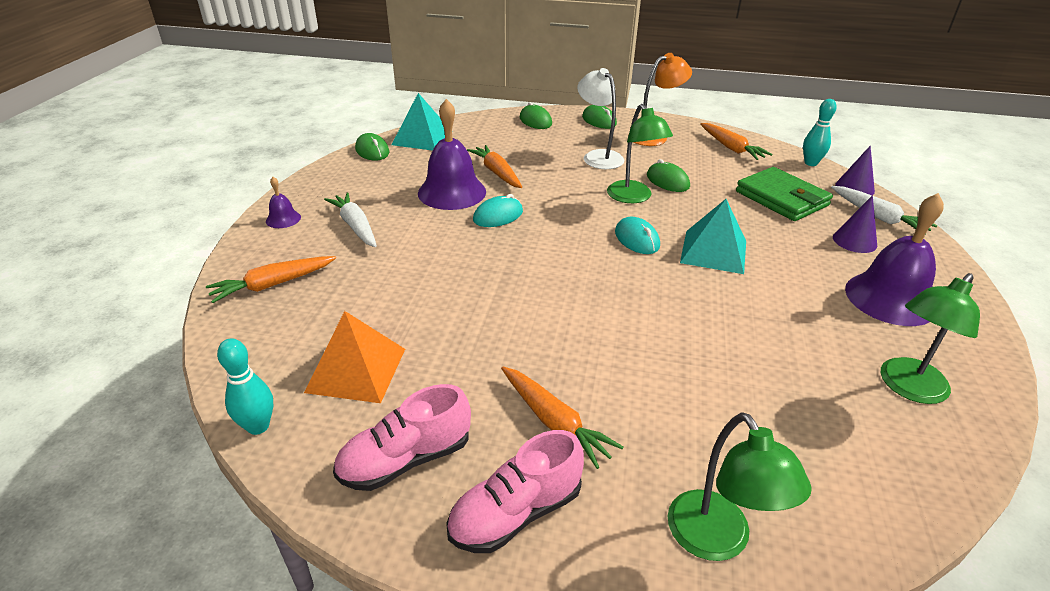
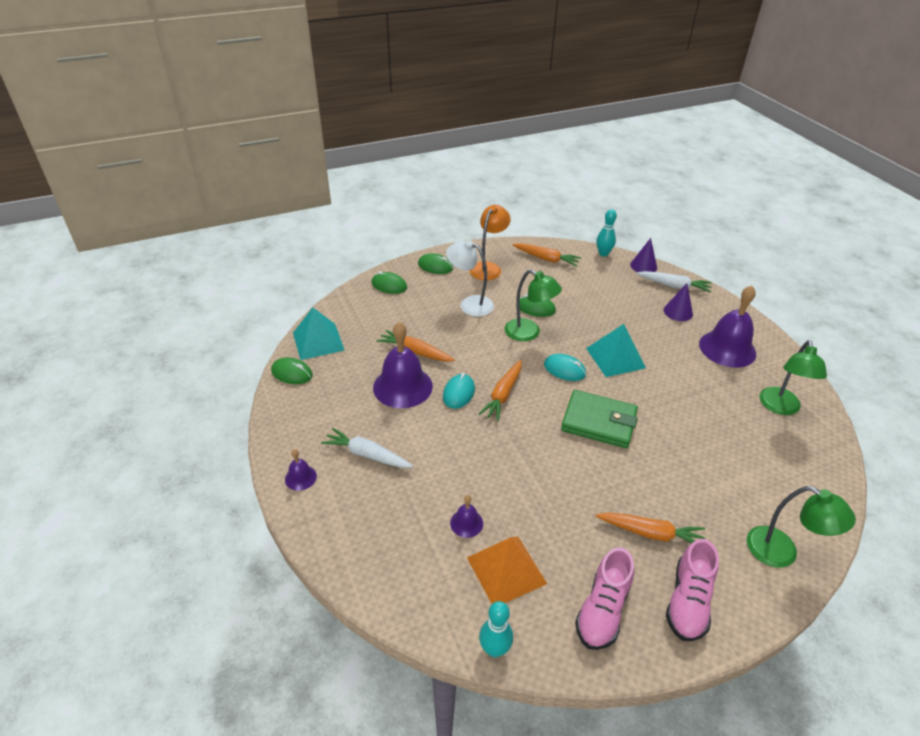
camera: 35 degrees left, 5 degrees up
orange carrot [206,256,336,303] -> orange carrot moved to [479,360,522,421]
green wallet [736,167,833,221] -> green wallet moved to [561,390,638,448]
none -> purple bell [450,495,483,538]

